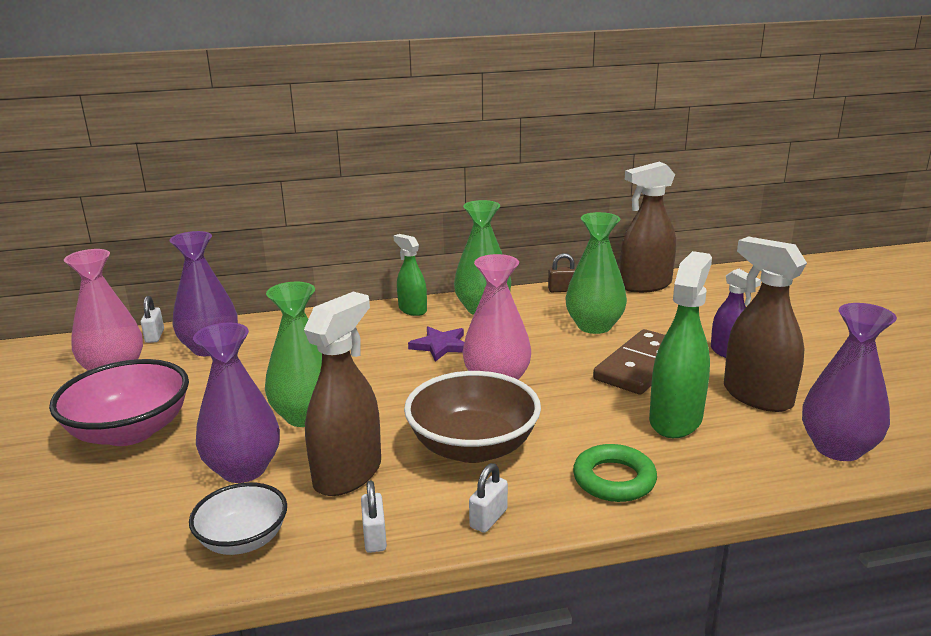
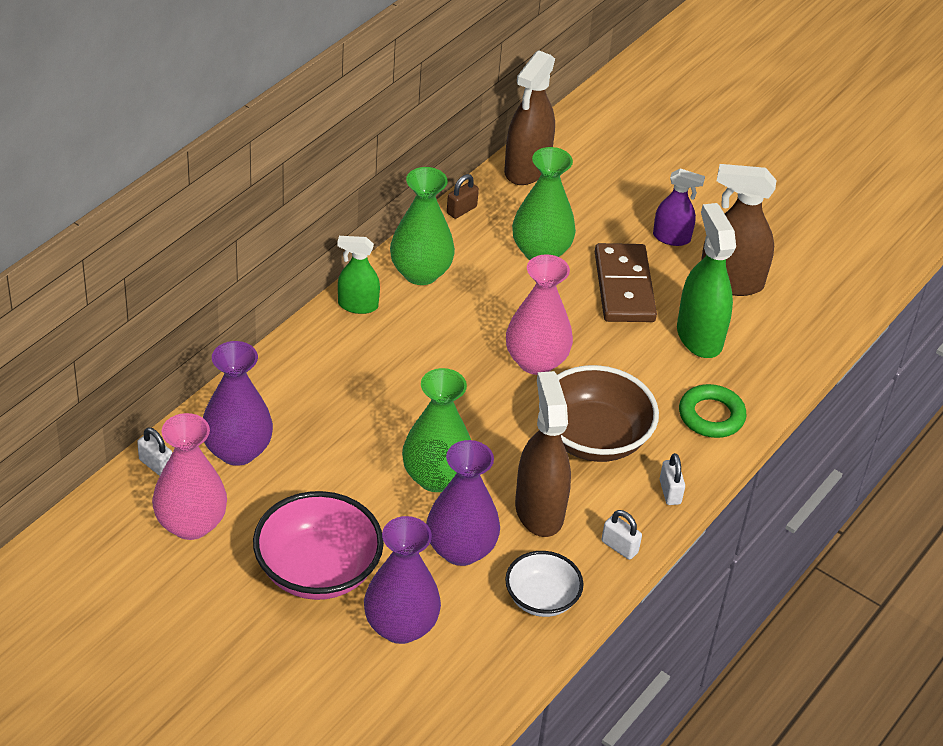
camera: 45 degrees left, 20 degrees up
purple star [408,327,464,362] -> none
purple vase [802,303,897,461] -> purple vase moved to [364,516,441,644]

